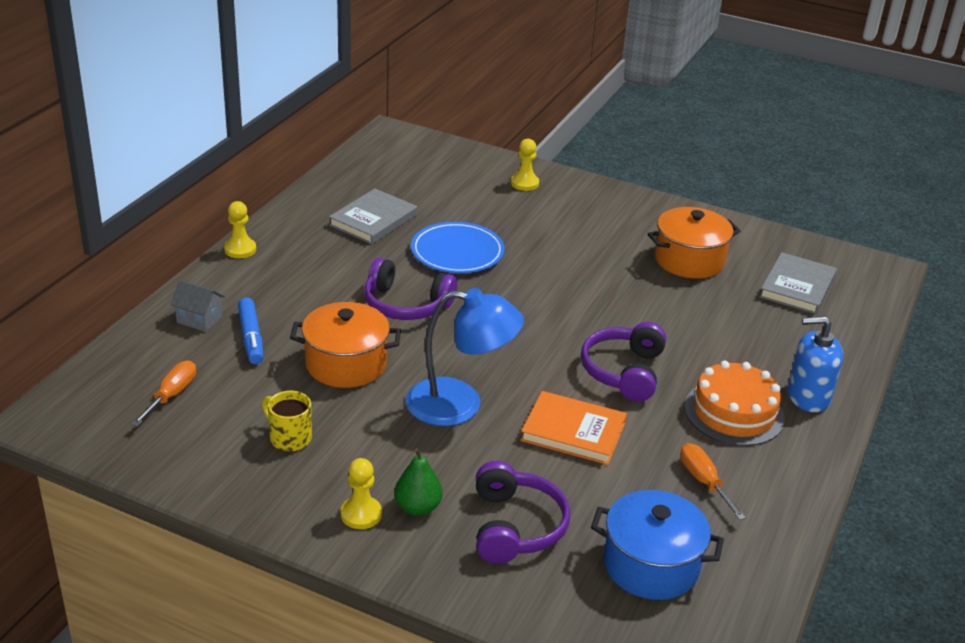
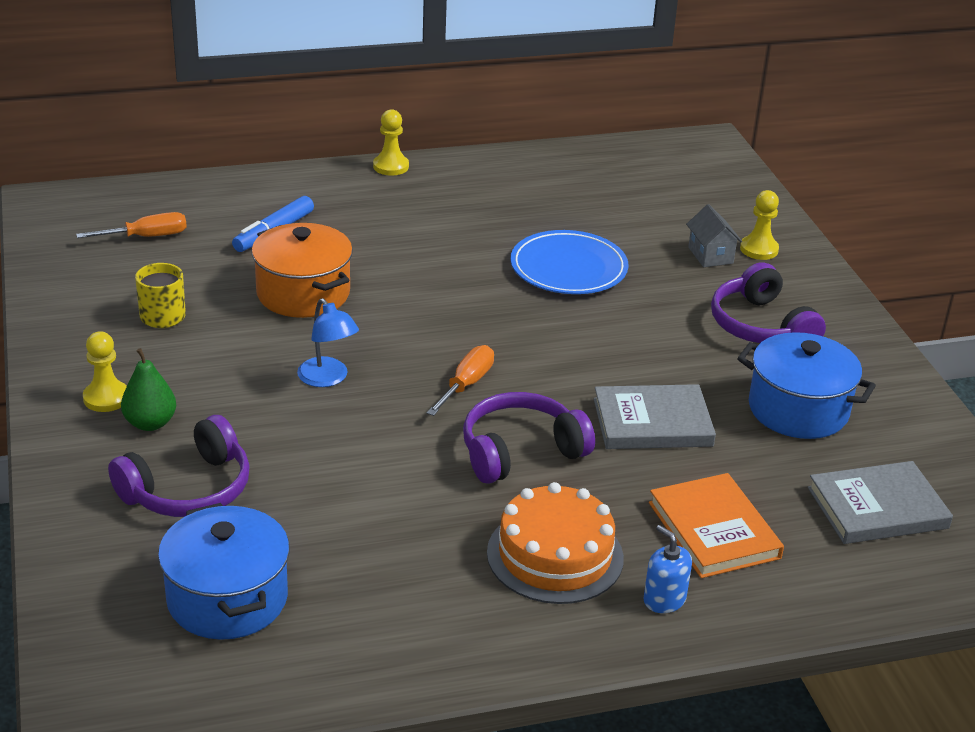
camera: 50 degrees right, 0 degrees up
grey house [170,280,225,332] -> grey house moved to [686,204,742,267]
grey book [329,189,417,244] -> grey book moved to [594,384,716,449]
purple headphones [364,258,457,320] -> purple headphones moved to [711,262,826,343]
blue lamp [406,288,524,426] -> blue lamp [297,298,359,387], size x0.56
orange book [520,391,627,465] -> orange book moved to [649,473,784,578]
orange pot [648,207,741,279] -> blue pot [737,332,876,439]
orange screwdriver [680,443,746,520] -> orange screwdriver moved to [427,345,494,416]
blue soap dispenser [788,316,843,412] -> blue soap dispenser [644,525,692,613], size x0.61

